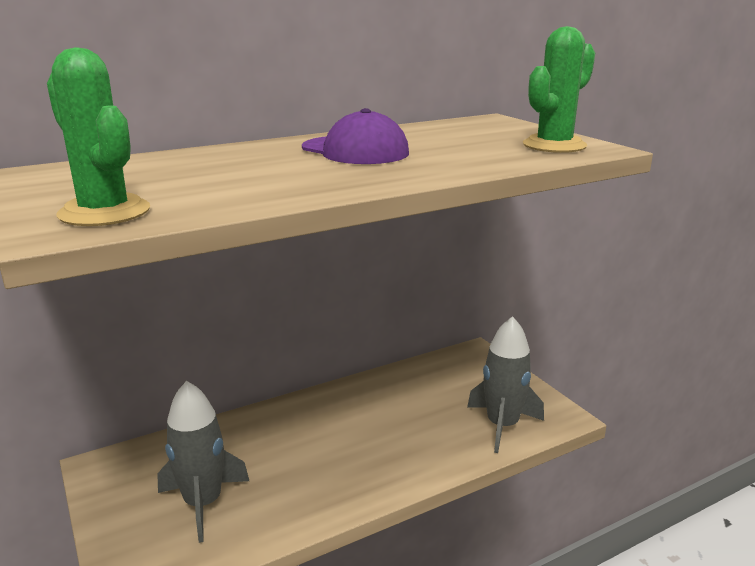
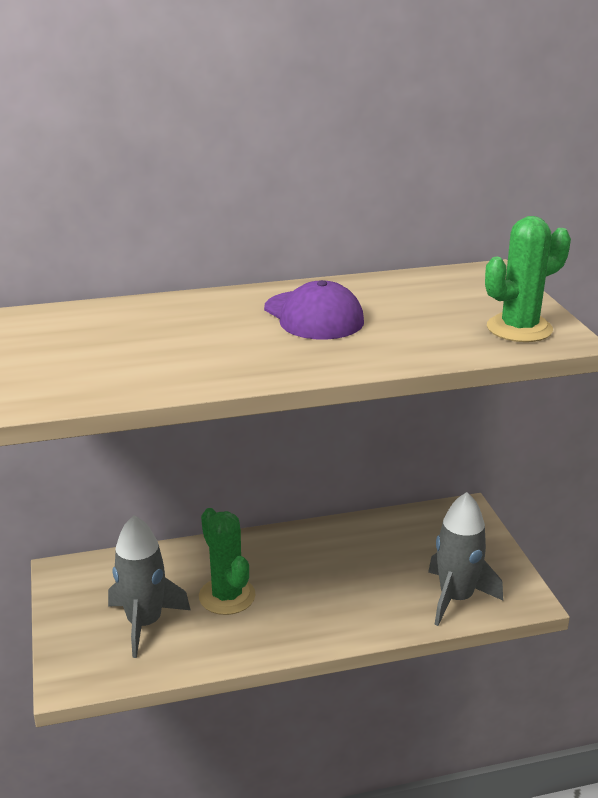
camera: 15 degrees right, 5 degrees up
green cactus [47,47,150,226] -> green cactus moved to [199,508,255,615]

